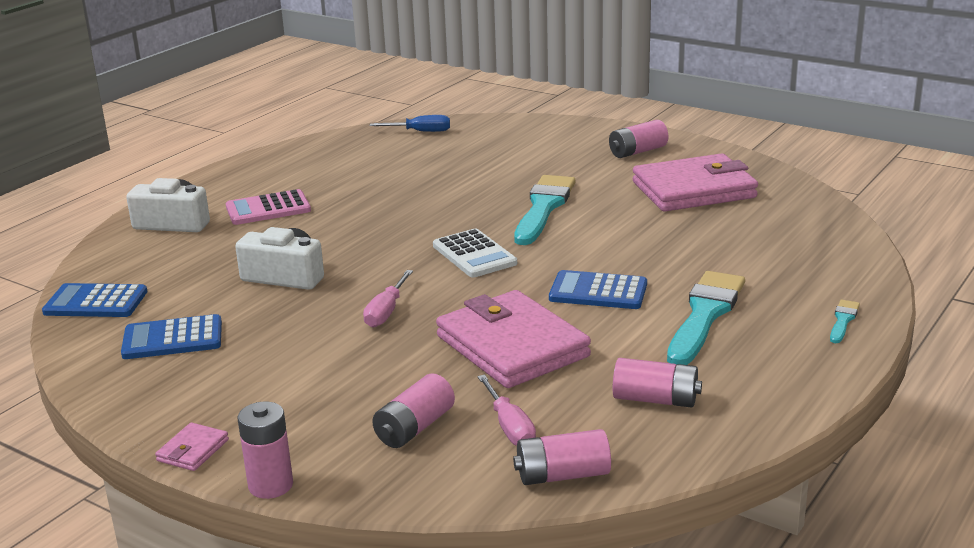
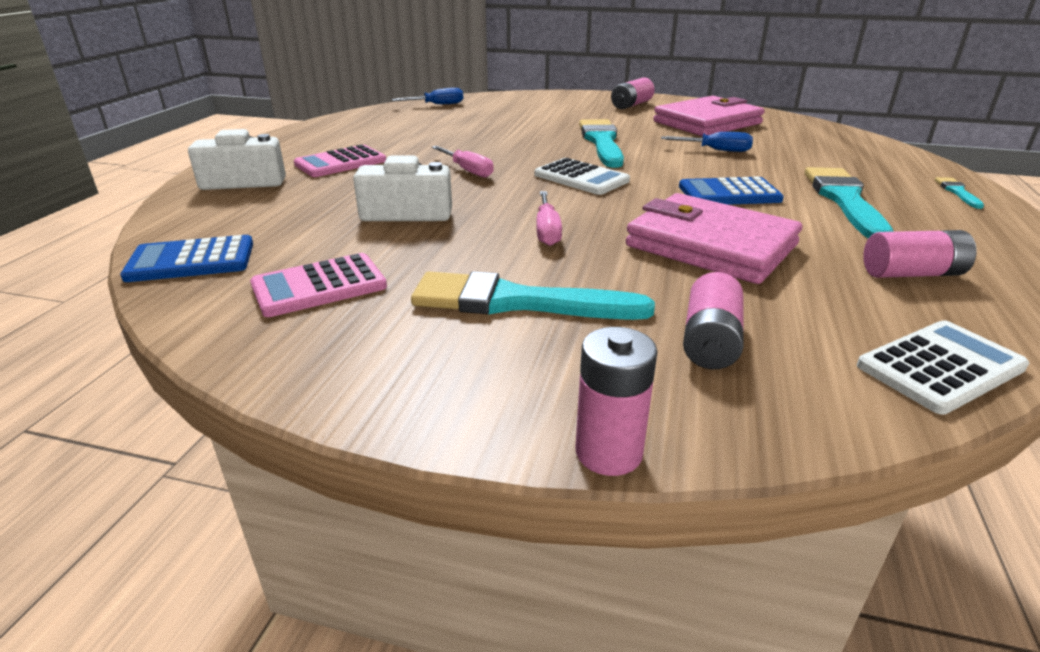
camera: 20 degrees left, 5 degrees up
blue calculator [121,314,222,359] -> pink calculator [250,253,387,317]
pink wallet [155,422,229,471] -> none
pink screwdriver [477,375,536,446] -> pink screwdriver moved to [432,146,494,178]
pink battery [513,429,611,485] -> white calculator [857,320,1029,415]
none -> turquoise brush [411,271,655,320]
none -> blue screwdriver [661,132,753,152]

